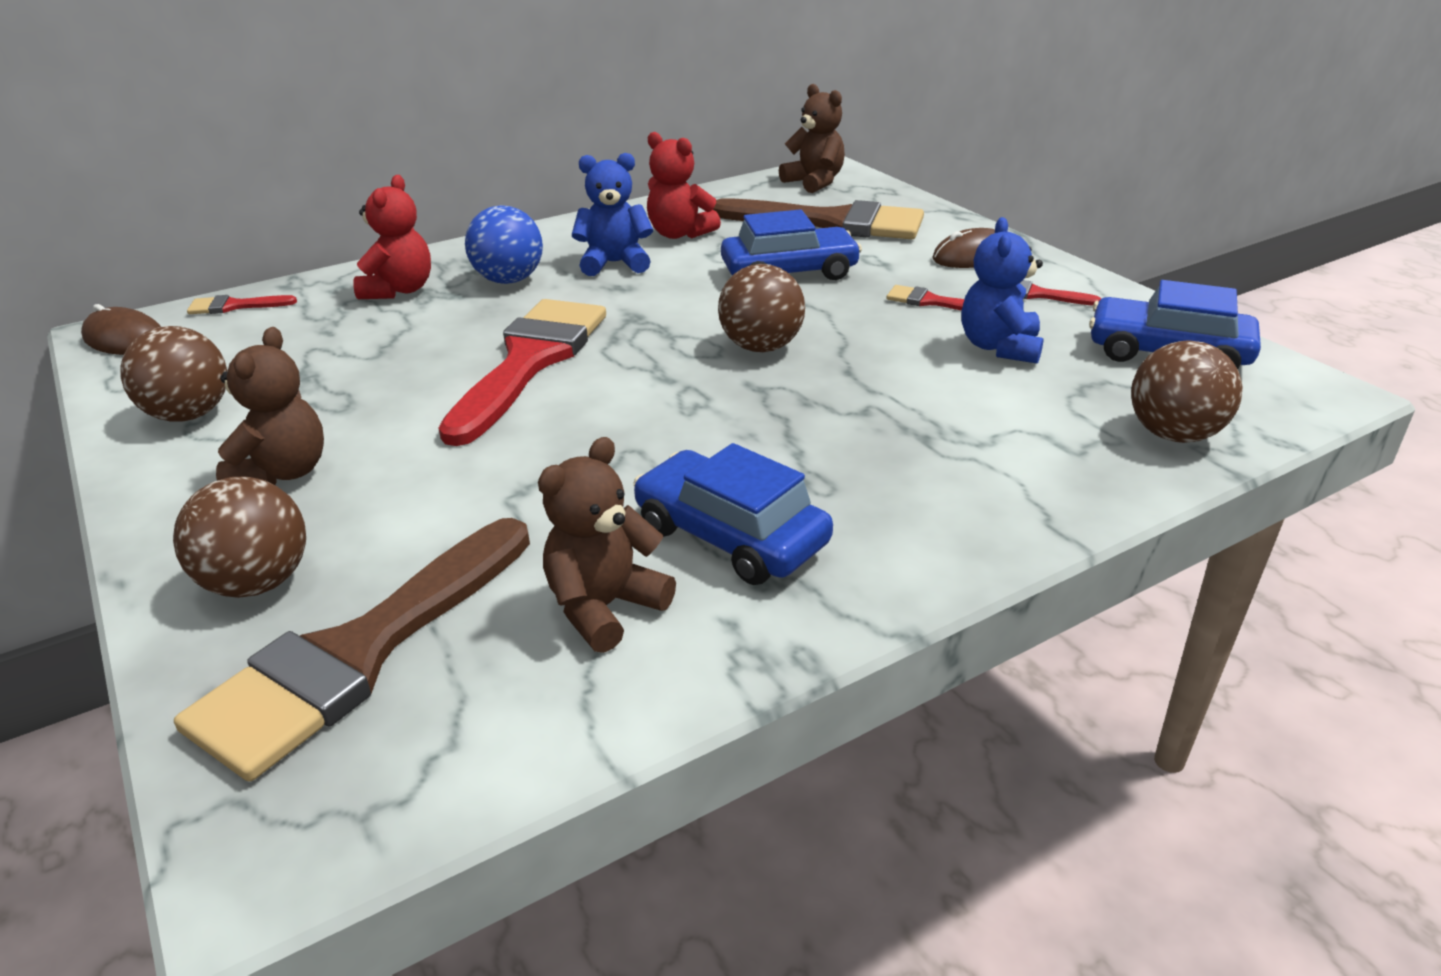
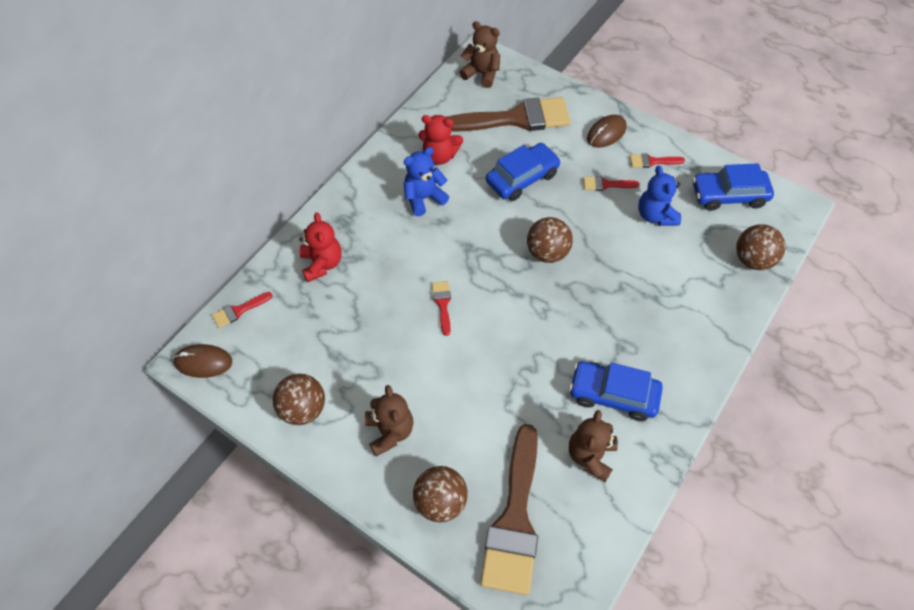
camera: 25 degrees left, 25 degrees up
red brush [438,299,606,446] -> red brush [432,281,451,336], size x0.42
blue ball [465,205,543,284] -> none

